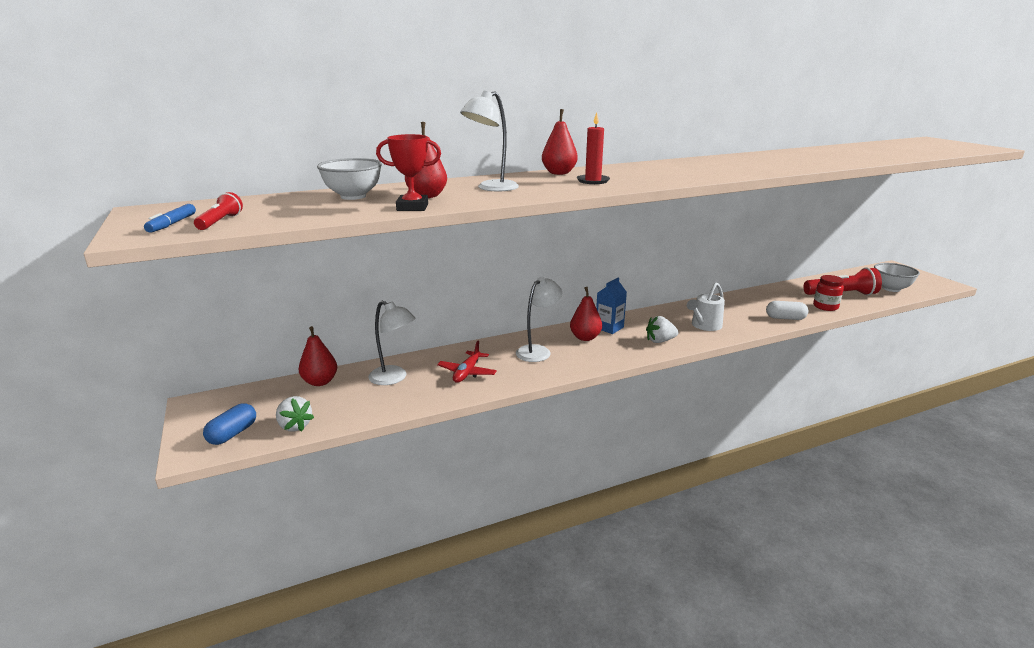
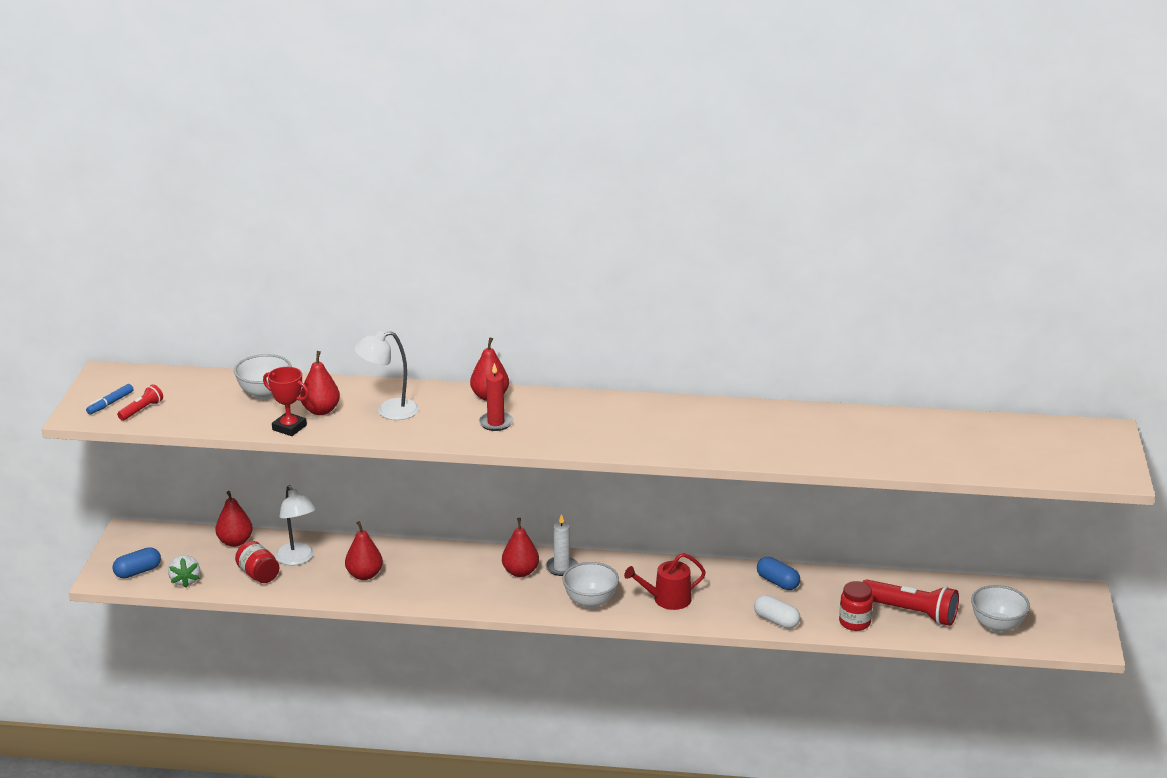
camera: 30 degrees right, 5 degrees up
red plane [437,341,497,383] -> red pear [345,521,383,580]
white lamp [516,277,562,362] -> none
blue carton [596,278,627,334] -> white candle [545,514,578,576]
white strawberry [646,316,678,343] -> white bowl [563,562,619,609]
white watering can [687,282,725,331] -> red watering can [624,553,706,610]
none -> red jar [235,541,279,583]
none -> blue capsule [757,557,800,590]

